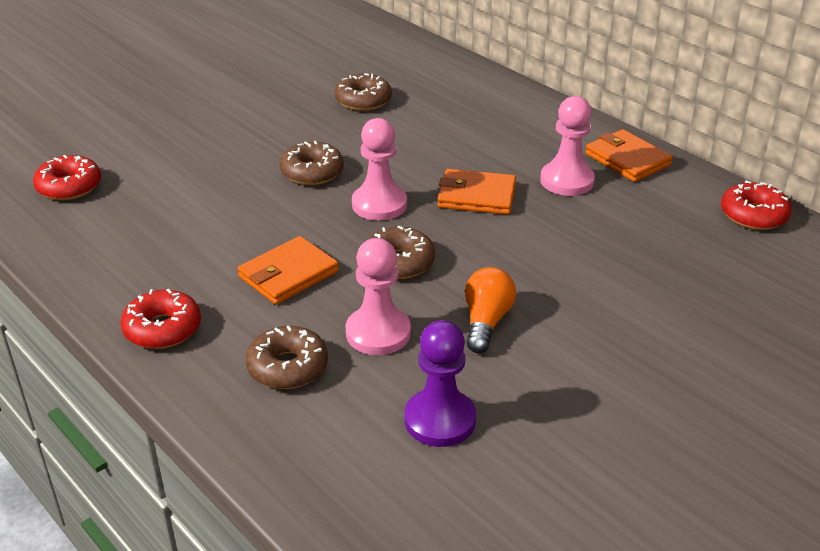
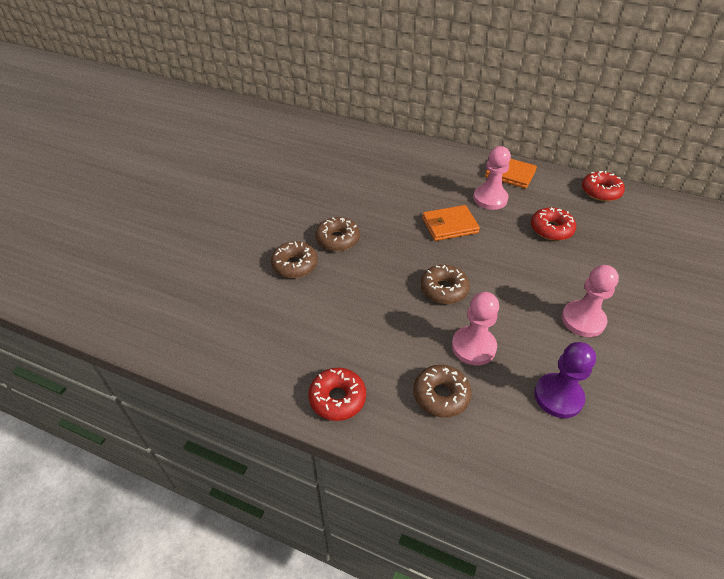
camera: 25 degrees left, 10 degrees up
red donut [33,155,101,200] -> red donut moved to [531,207,576,241]
orange wallet [237,236,339,305] -> none
brown donut [335,73,392,111] -> brown donut moved to [271,241,318,278]
pink pawn [352,118,407,221] -> pink pawn moved to [562,265,619,337]
orange light bulb [465,267,516,353] -> none

